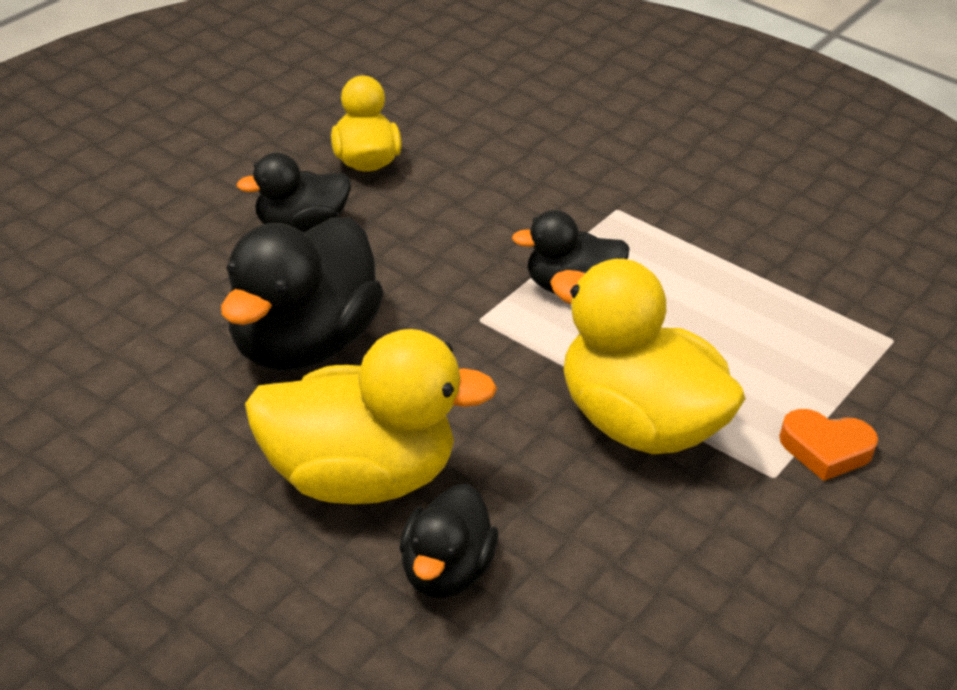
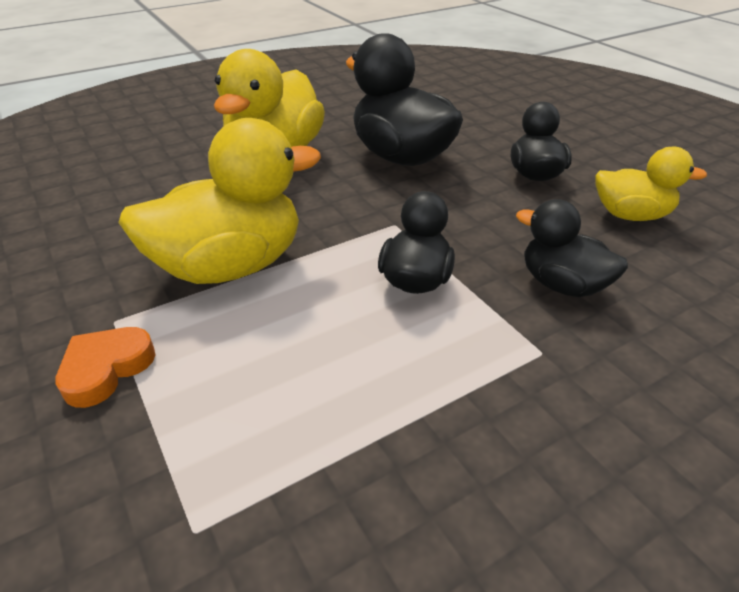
camera: 115 degrees right, 0 degrees up
black duck [400,483,499,598] -> black duck moved to [516,199,628,297]

